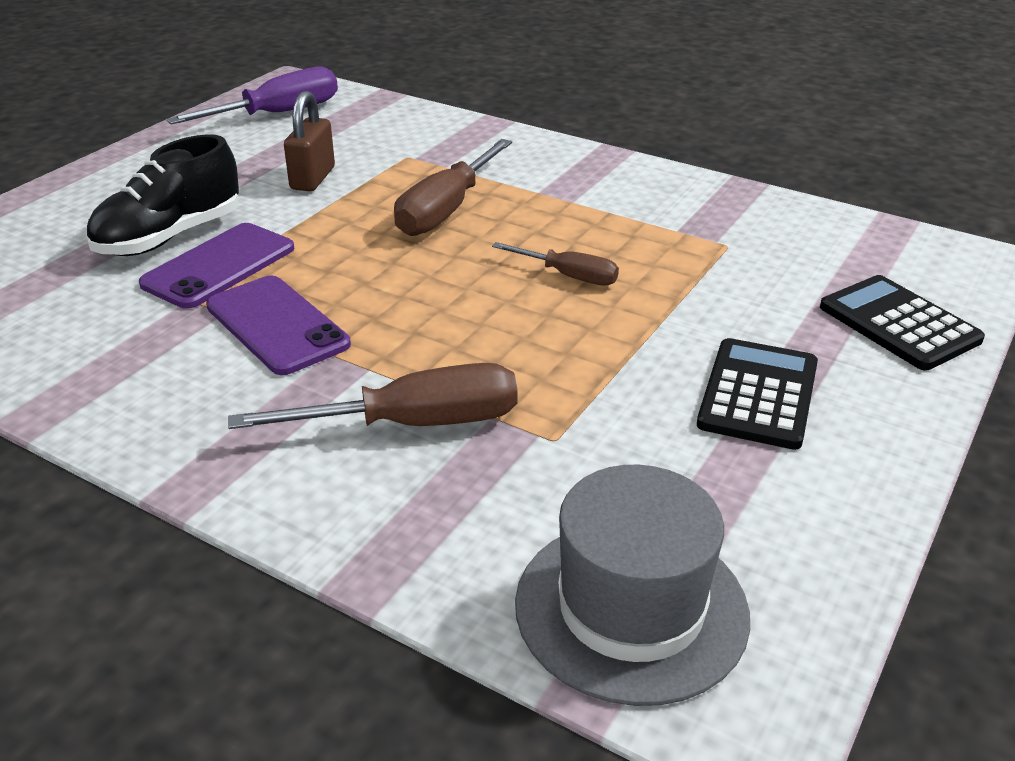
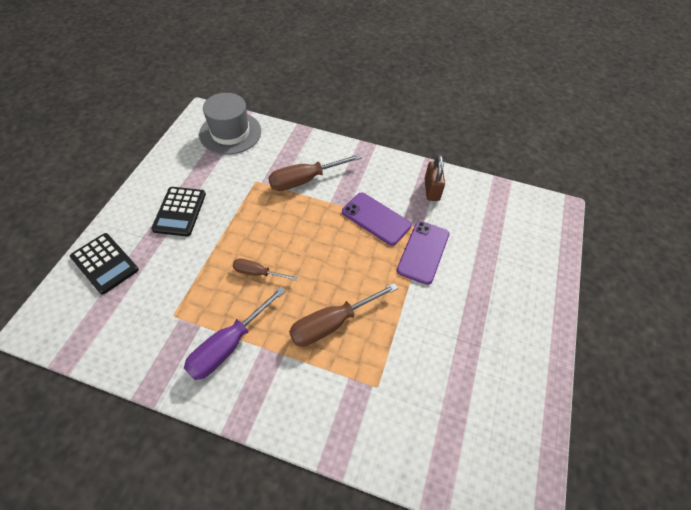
camera: 165 degrees right, 20 degrees up
black shoe [86,134,239,256] -> none
purple screwdriver [166,67,338,125] -> purple screwdriver moved to [184,286,286,380]
brown padlock [284,91,335,191] -> brown padlock moved to [424,155,445,201]
brown screwdriver [394,139,512,236] -> brown screwdriver turned 135 degrees counterclockwise [289,283,398,347]

